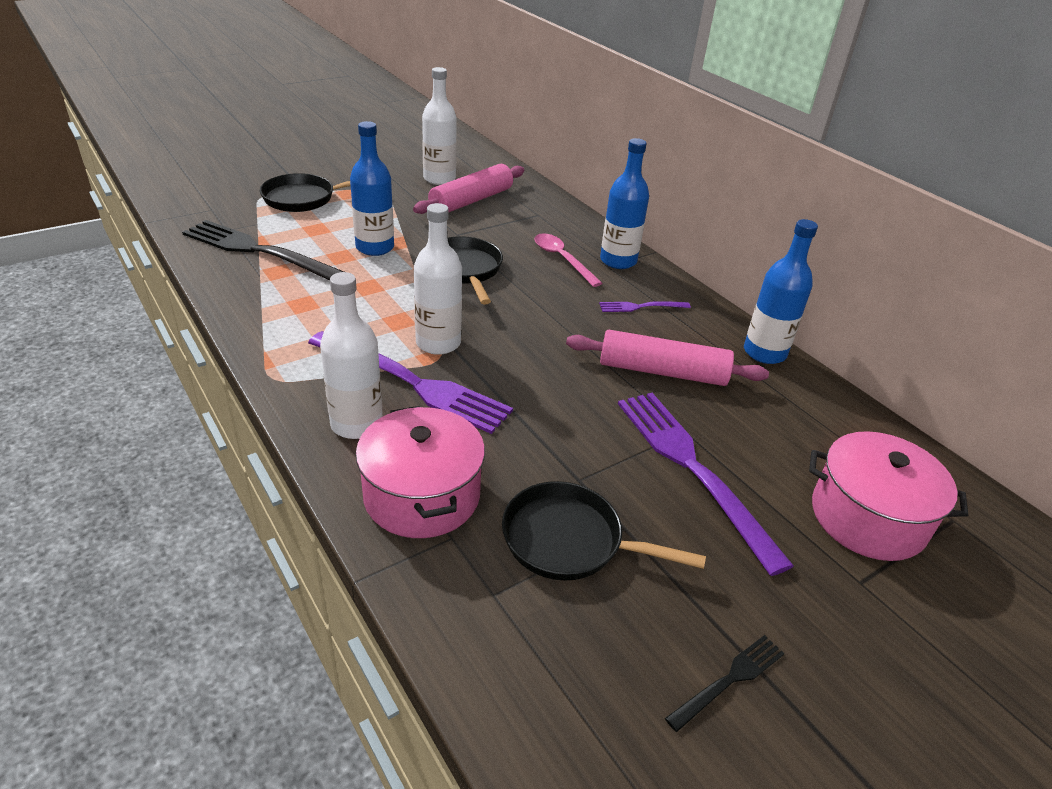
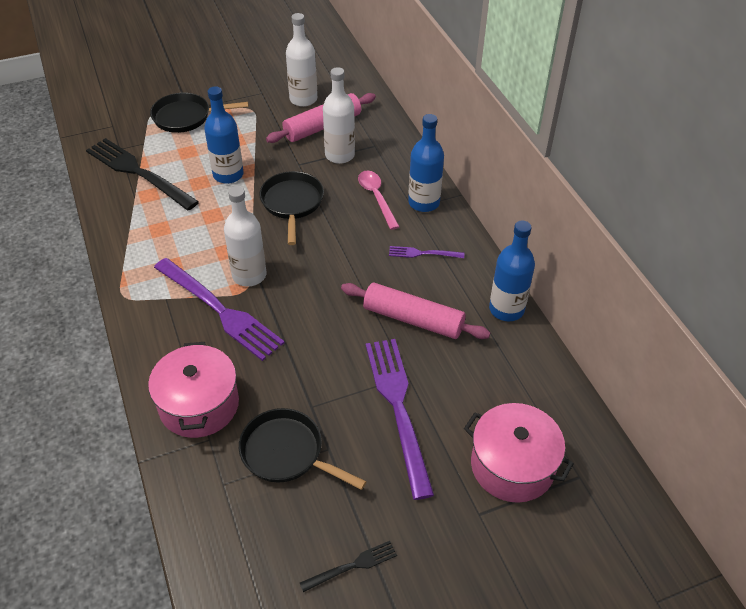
camera: 15 degrees right, 10 degrees up
white bottle [320,272,383,439] -> white bottle moved to [323,67,355,164]

